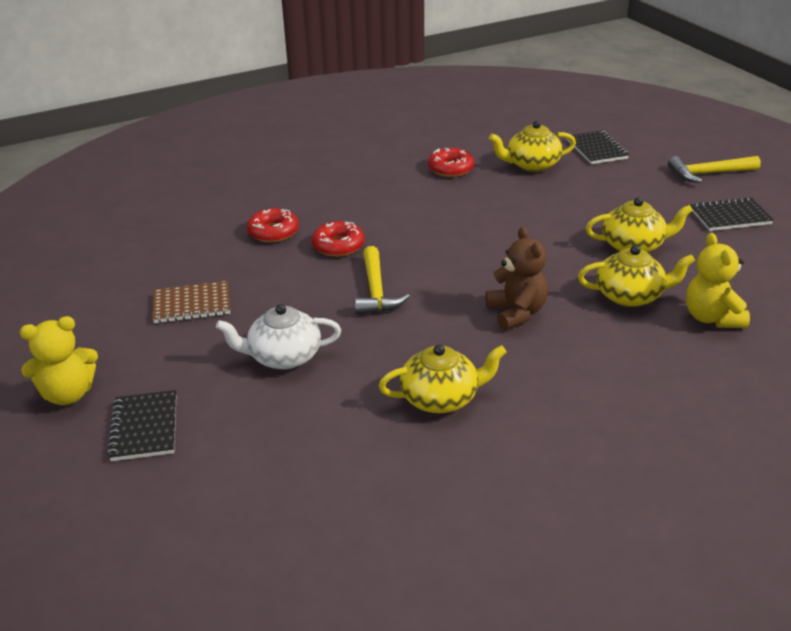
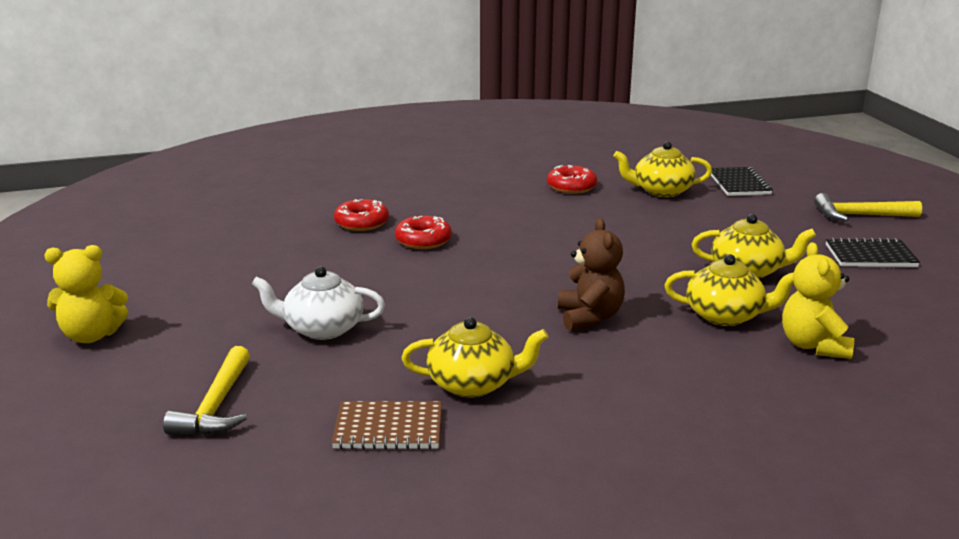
camera: 10 degrees right, 10 degrees down
black notebook [107,390,176,461] -> none
brown notebook [153,281,230,323] -> brown notebook moved to [332,401,442,449]
yellow hammer [354,246,410,315] -> yellow hammer moved to [163,346,250,435]

